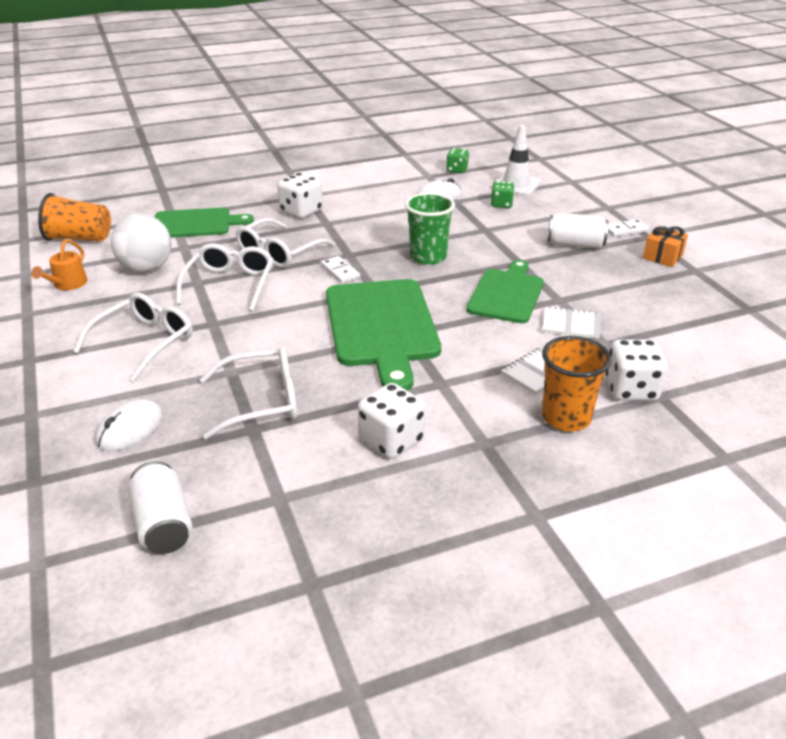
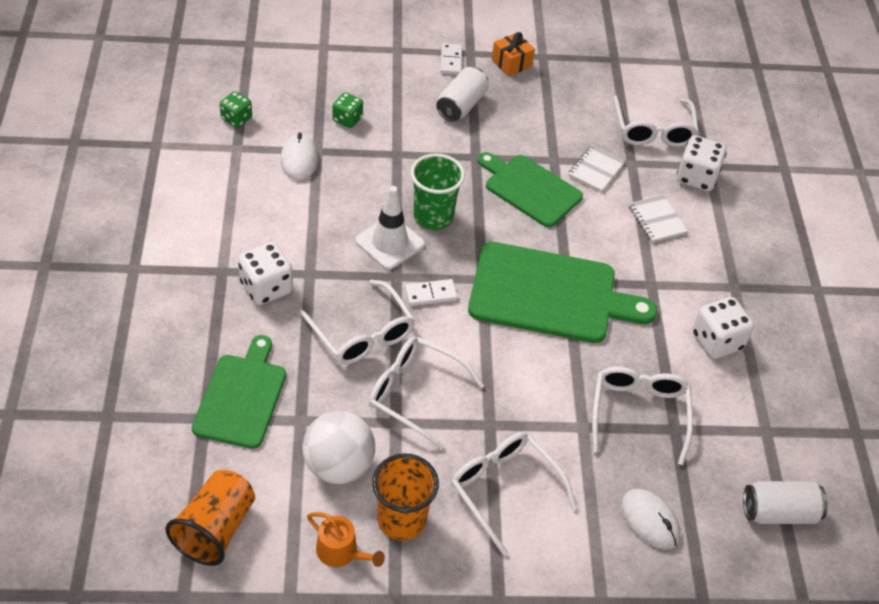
camera: 75 degrees left, 15 degrees up
white traffic cone [492,125,541,196] -> white traffic cone moved to [355,186,425,270]
orange cup [542,336,612,432] -> orange cup moved to [372,453,439,541]
none -> white glasses [613,95,699,147]

